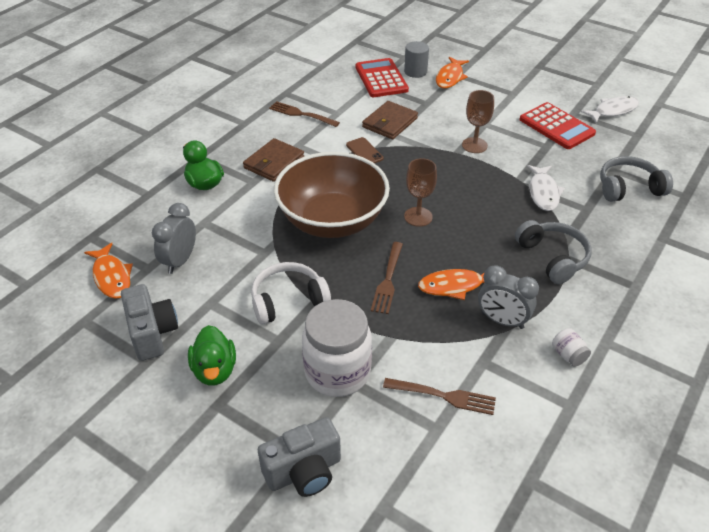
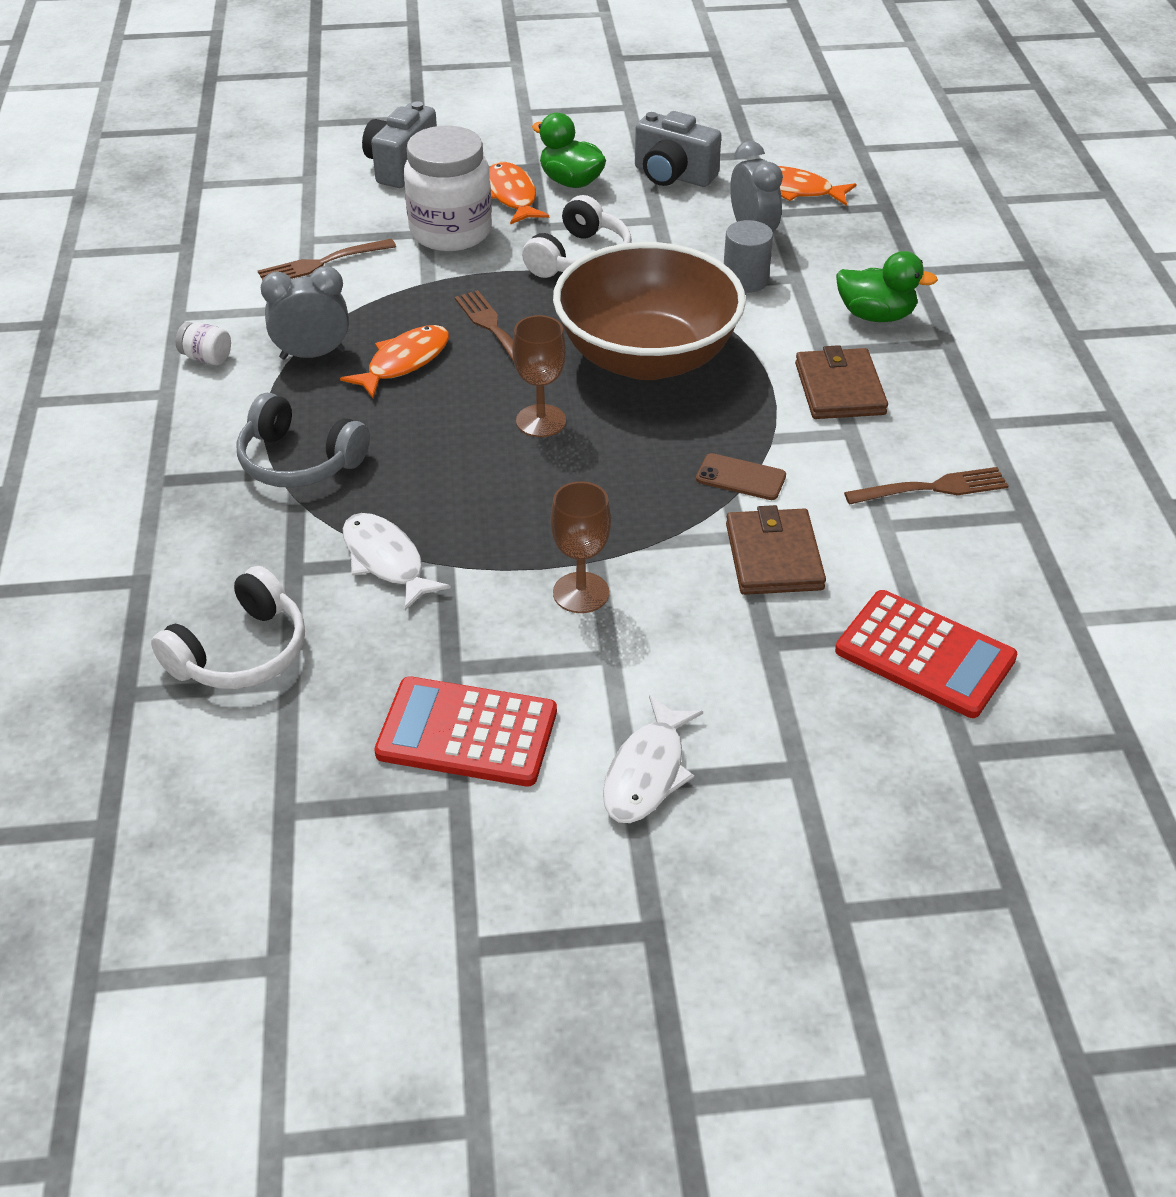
camera: 140 degrees right, 0 degrees up
grey cylinder [404,41,429,78] -> grey cylinder moved to [724,220,773,293]
orange fish [436,57,469,88] -> orange fish moved to [489,162,549,225]
white fish [581,96,639,123] -> white fish moved to [603,695,703,823]
grey headphones [600,156,673,202] -> white headphones [151,566,305,689]

